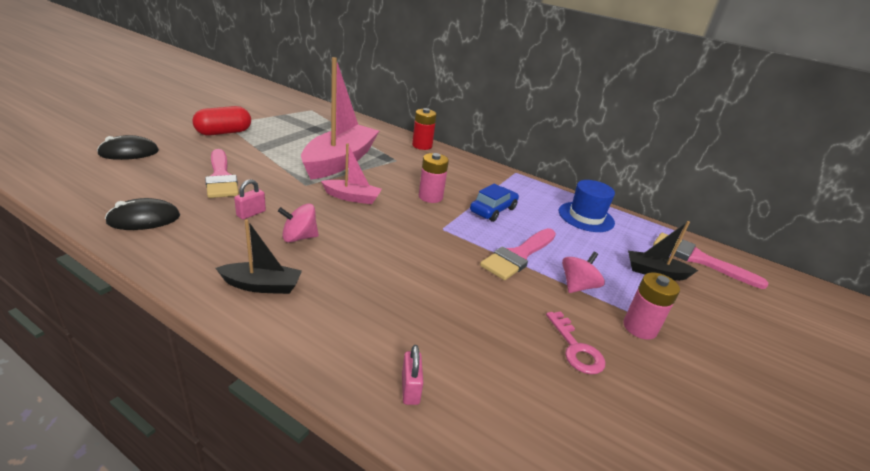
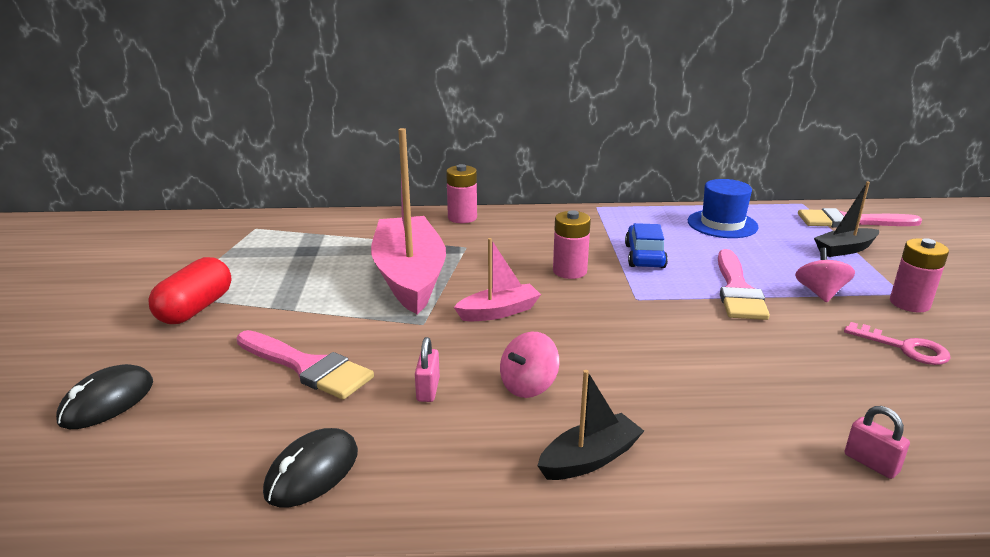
camera: 30 degrees left, 5 degrees down
red battery [412,108,437,150] -> pink battery [446,164,477,223]

